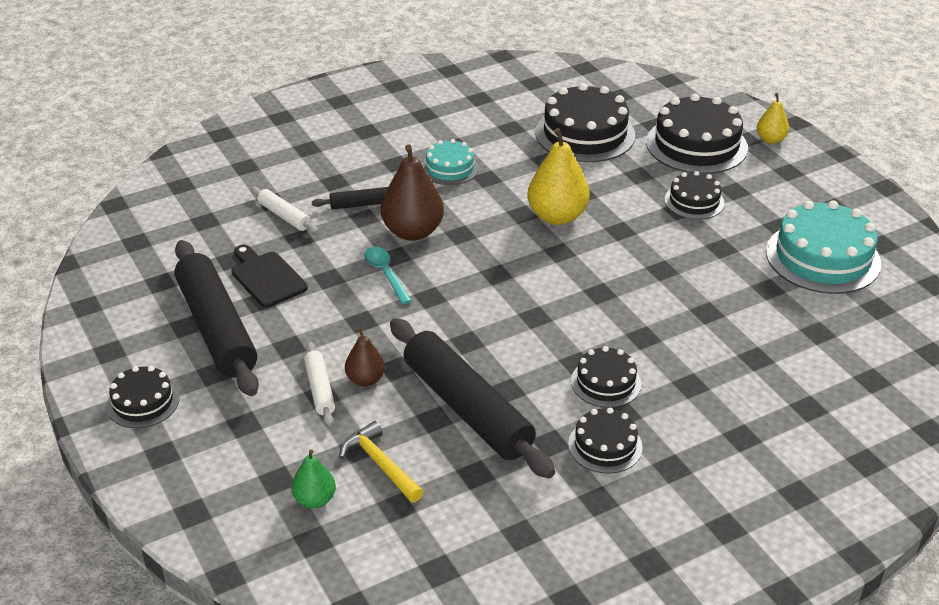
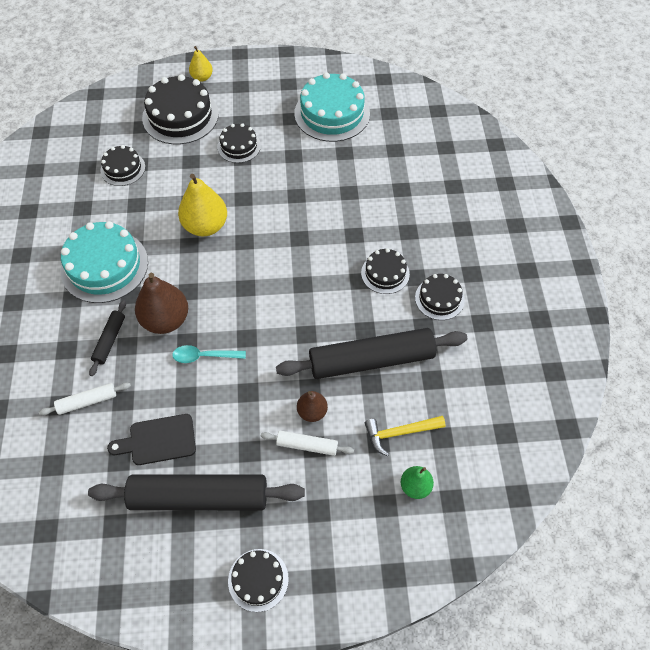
camera: 65 degrees left, 20 degrees up
turquoise cake [422,139,479,185] -> turquoise cake [61,221,148,303], size x1.80
black cake [535,83,635,162] -> black cake [100,145,145,186], size x0.56

